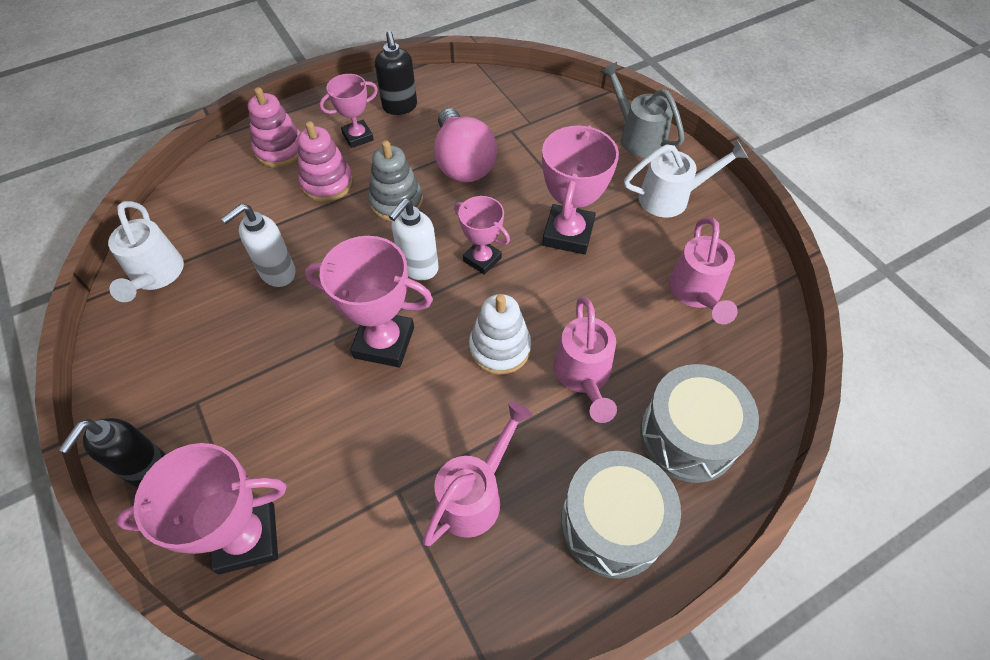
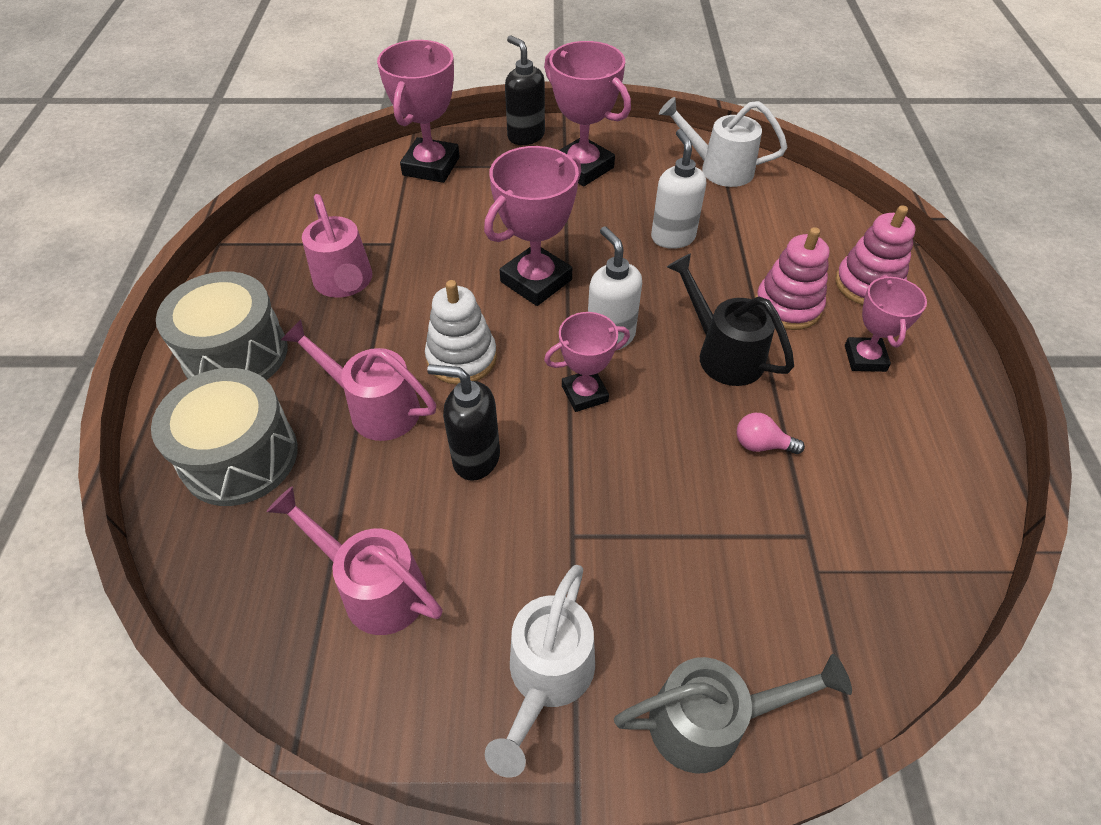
camera: 120 degrees right, 5 degrees down
grey stacking toy [368,140,423,221] -> black watering can [667,253,794,386]
black soap dispenser [375,31,417,115] -> black soap dispenser moved to [427,364,500,481]
pink light bulb [434,108,497,183] -> pink light bulb [737,413,805,454], size x0.42
pink trophy [542,125,619,255] -> pink trophy moved to [544,41,631,186]

